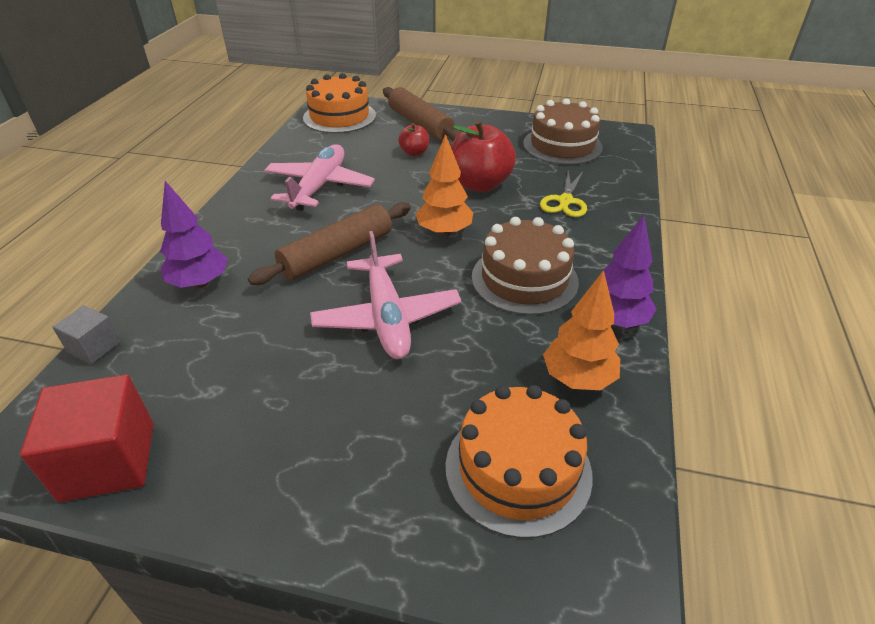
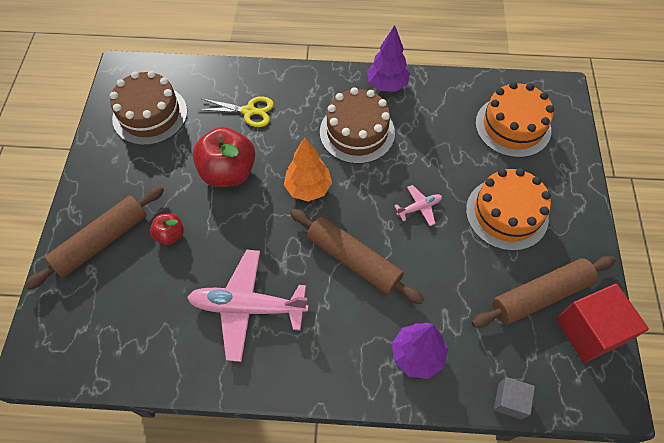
camera: 100 degrees left, 20 degrees up
orange cake [303,73,376,133] -> orange cake moved to [466,168,551,251]
pink plane [310,231,462,359] -> pink plane [394,185,442,226], size x0.46
orange tree [543,270,620,390] -> none
none -> brown rolling pin [471,256,616,328]

